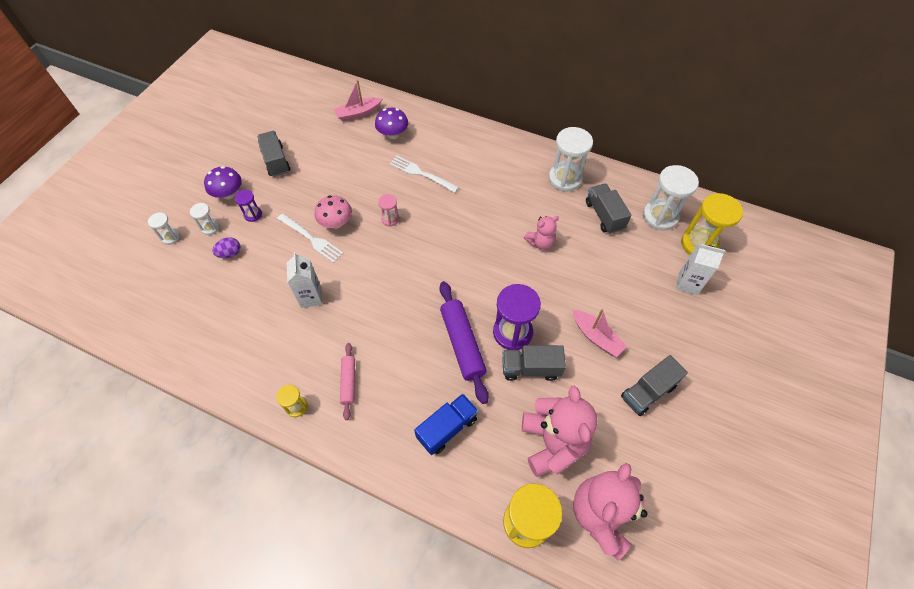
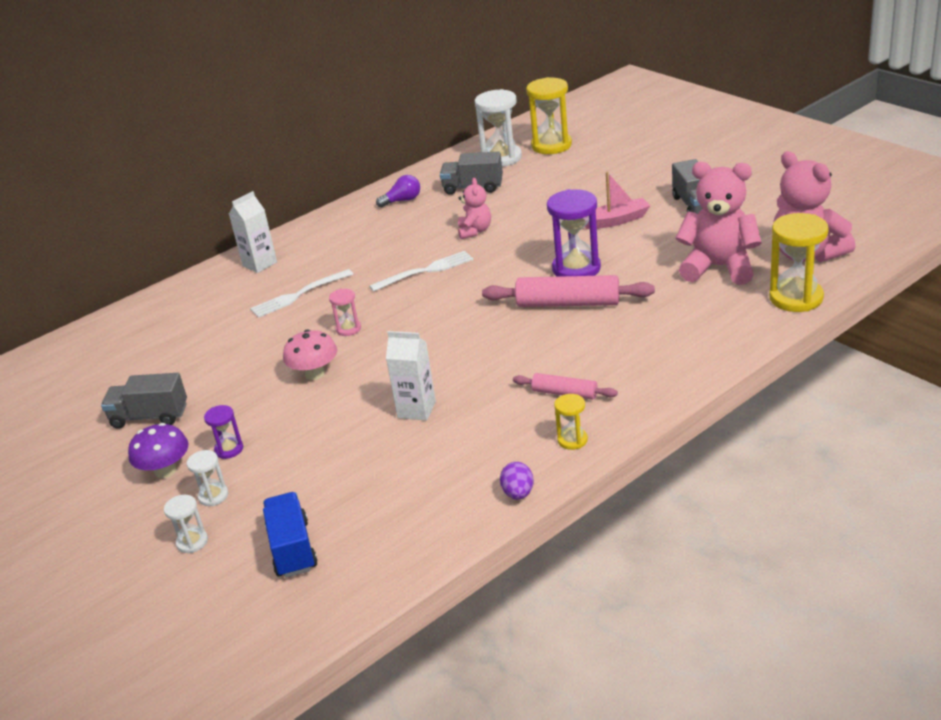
camera: 60 degrees left, 25 degrees down
purple egg [212,237,240,258] -> purple egg moved to [500,462,534,500]
white fork [277,213,344,263] -> white fork moved to [369,251,473,292]
pink boat [333,80,382,121] -> none
purple mushroom [375,108,408,139] -> none
blue truck [414,394,478,455] -> blue truck moved to [263,492,318,578]
purple rolling pin [439,281,489,404] -> pink rolling pin [482,275,655,307]
grey truck [502,345,566,381] -> none
white hourglass [548,127,593,191] -> purple light bulb [376,175,420,208]
white carton [676,244,725,295] -> white carton moved to [229,191,277,273]

